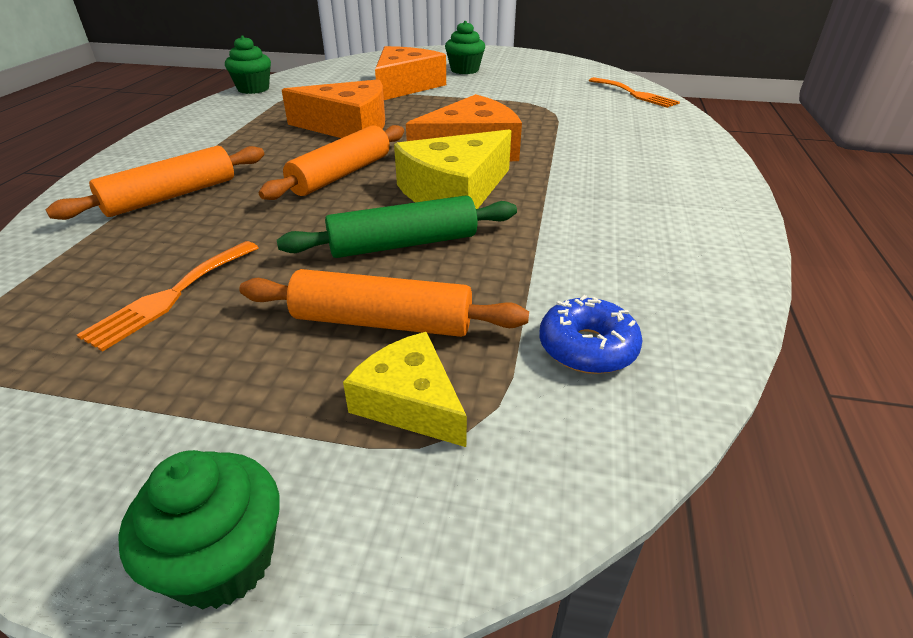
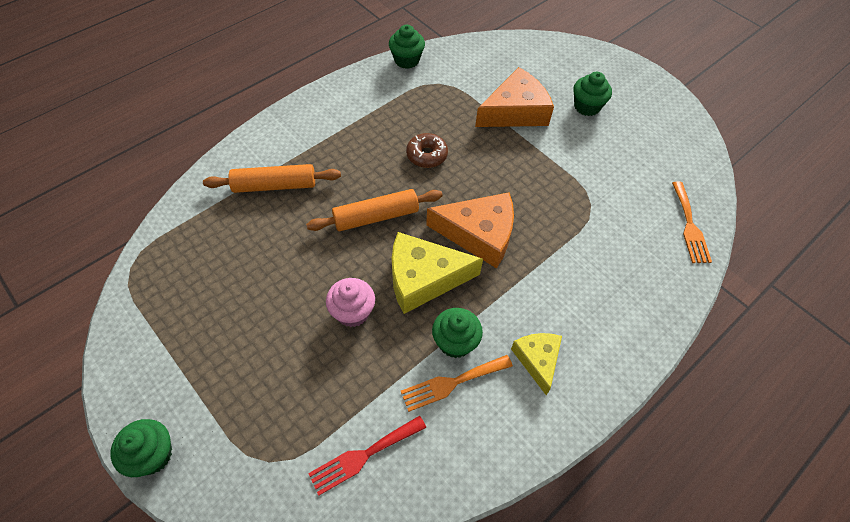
camera: 35 degrees right, 20 degrees up
orange fork [77,241,259,352] -> orange fork moved to [401,355,513,412]
orange rolling pin [239,269,529,337] -> none
green rolling pin [277,195,517,258] -> pink cupcake [326,278,375,327]
orange cheese [282,79,385,138] -> brown donut [406,133,448,168]
yellow cheese [343,332,467,447] -> yellow cheese moved to [511,333,562,395]
blue donut [539,295,643,374] -> red fork [308,416,426,496]
none -> green cupcake [432,308,483,358]

